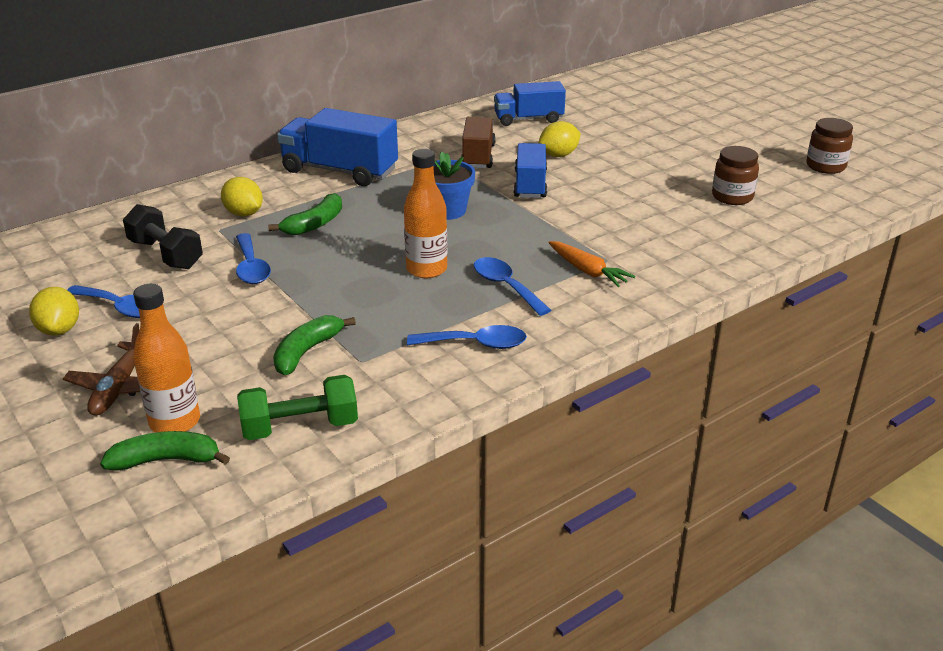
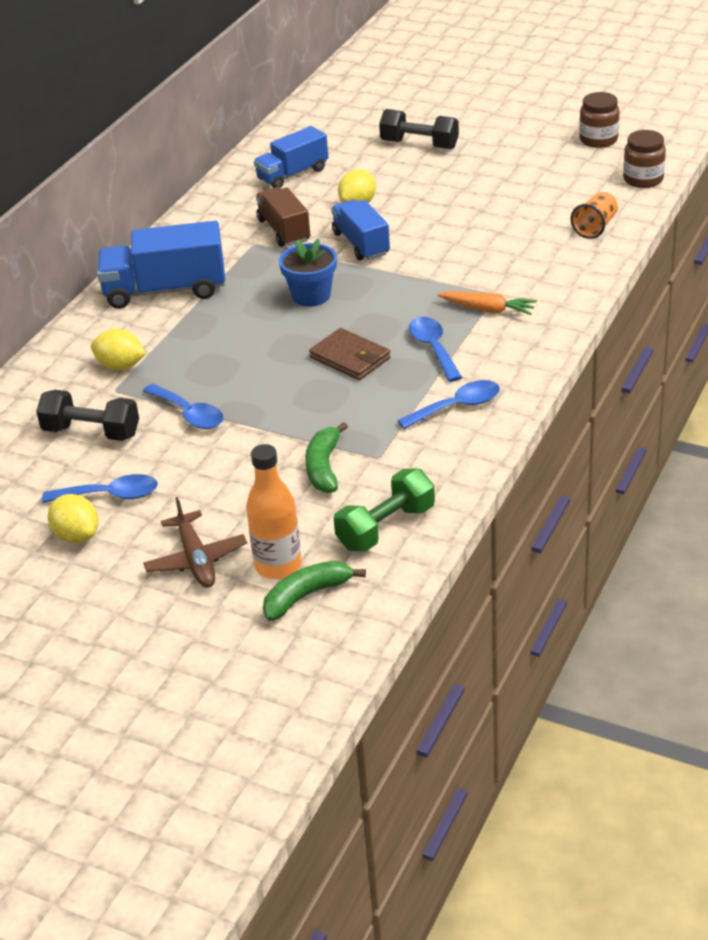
camera: 25 degrees left, 5 degrees up
green banana [268,193,342,235] -> none
orange bottle [404,149,447,279] -> brown wallet [309,328,391,380]
blue spoon [474,257,551,316] -> blue spoon turned 45 degrees clockwise [409,317,462,382]
brown jar [712,146,759,205] -> brown jar moved to [623,130,666,188]
none -> black dumbbell [379,109,459,149]
none -> orange cup [571,192,618,239]

